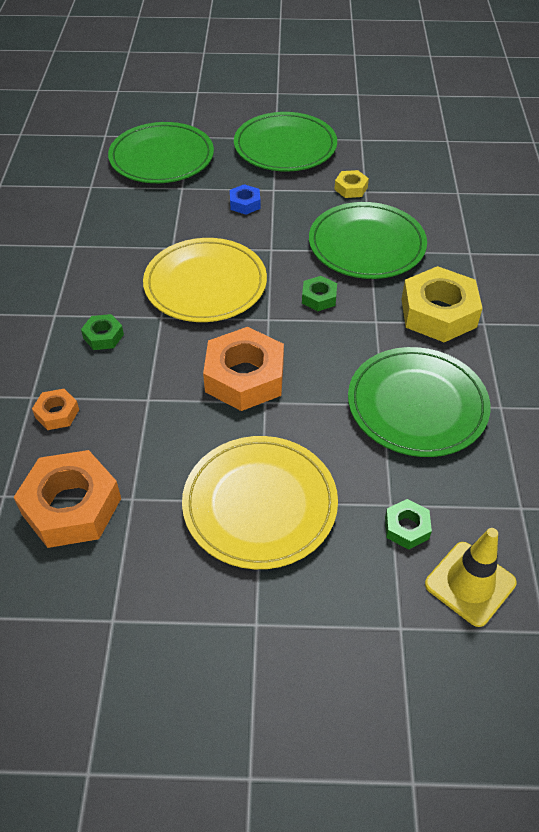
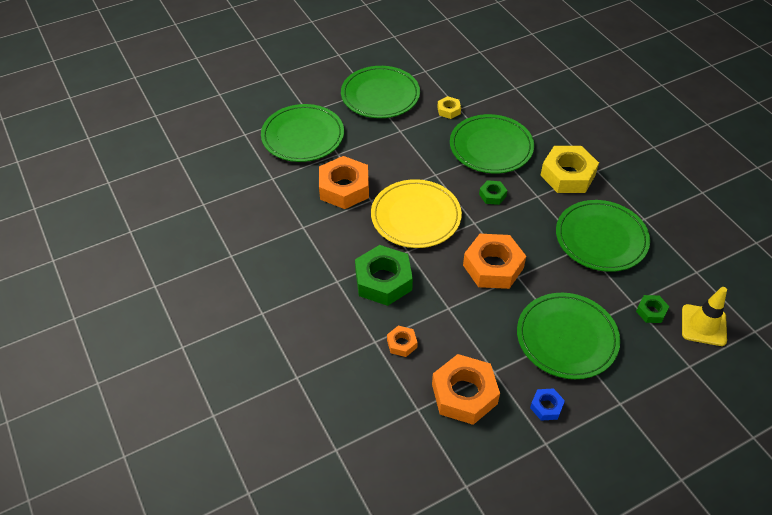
camera: 30 degrees left, 0 degrees up
green nut [81,314,124,350] -> green nut [355,245,413,306], size x2.06
yellow plate [182,436,338,569] -> green plate [517,293,620,379]
blue nut [230,184,261,215] -> blue nut moved to [530,388,565,421]
none -> orange nut [319,156,369,209]

